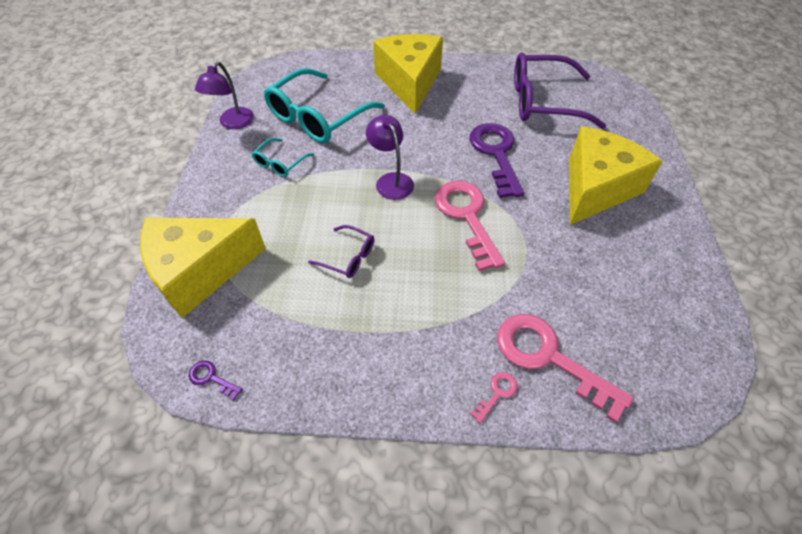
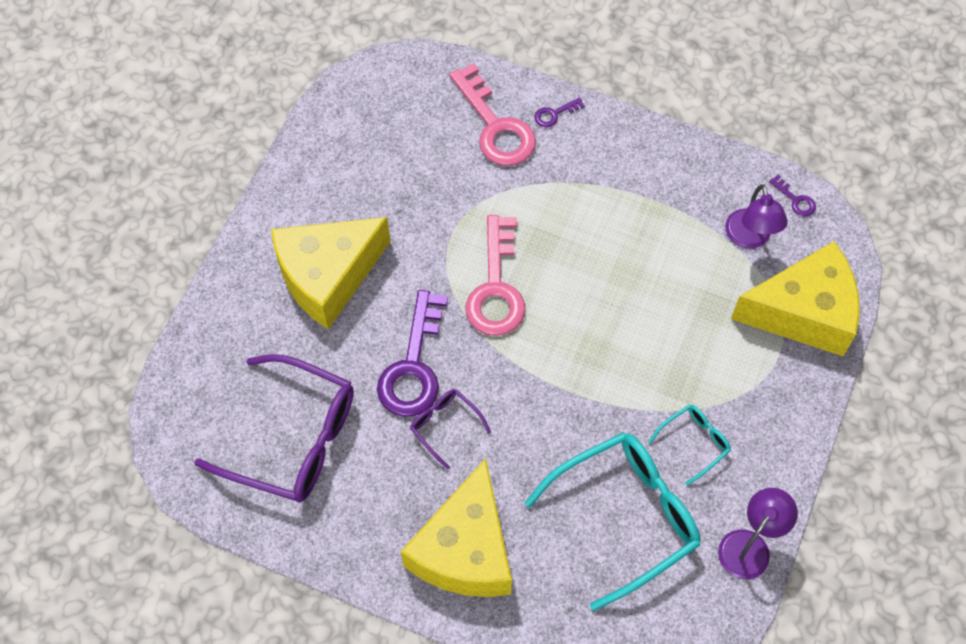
camera: 160 degrees left, 10 degrees up
purple glasses [308,225,375,278] -> purple glasses moved to [410,389,491,470]
purple lamp [366,115,414,200] -> purple lamp moved to [725,184,788,249]
pink key [470,372,518,423] -> purple key [534,97,585,127]

